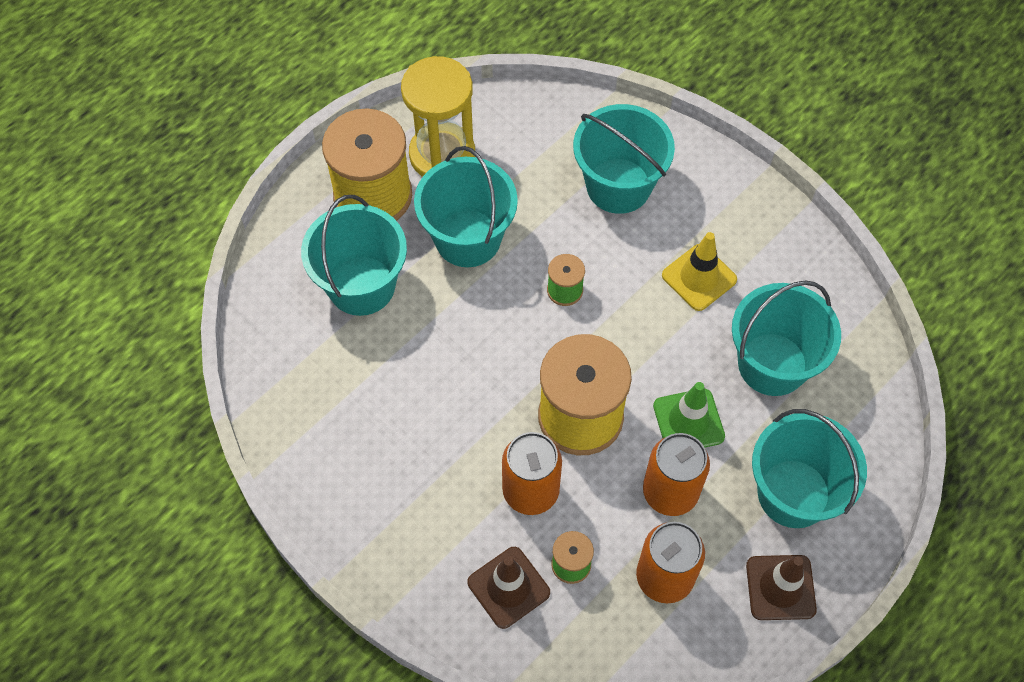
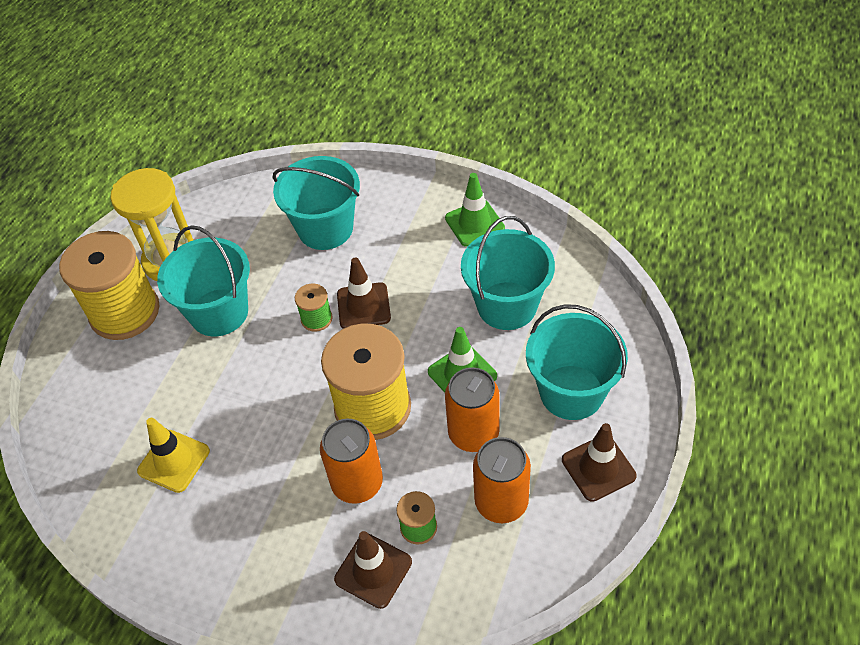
camera: 20 degrees left, 10 degrees down
turquoise bucket [301,195,407,316] -> none
yellow traffic cone [662,232,737,311] -> yellow traffic cone moved to [137,418,210,493]
none -> brown traffic cone [337,257,391,329]
none -> green traffic cone [445,173,505,247]

